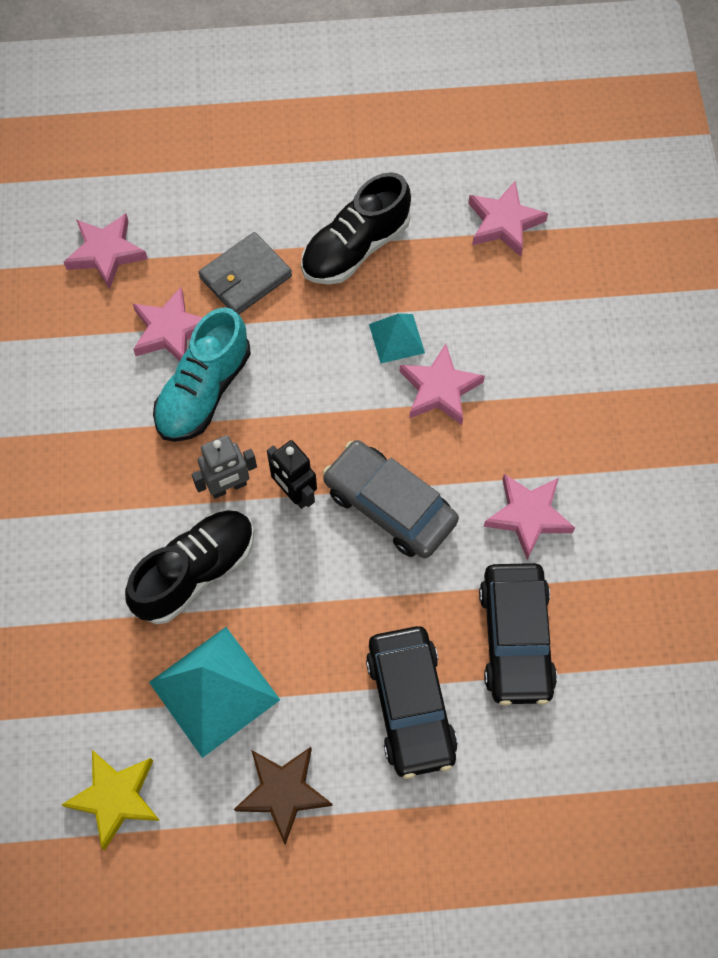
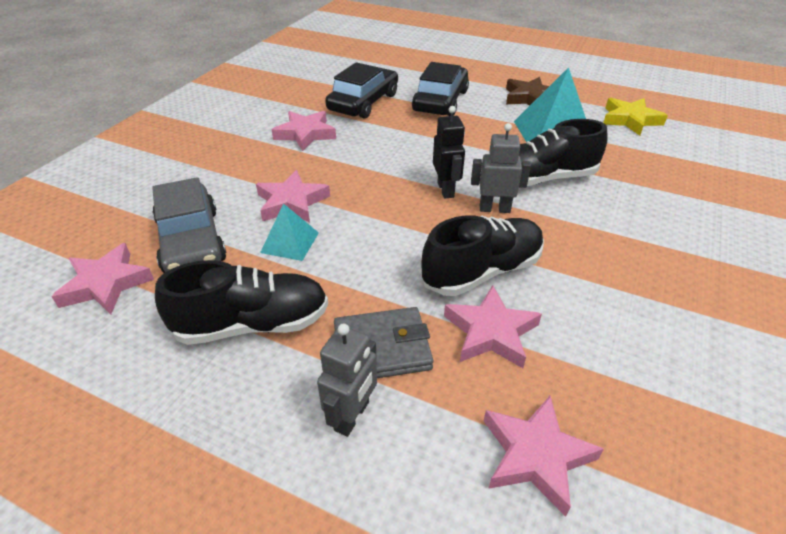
camera: 150 degrees left, 25 degrees down
turquoise shoe [153,307,251,442] -> black shoe [421,215,544,296]
grey car [323,440,459,558] -> grey car moved to [152,177,226,273]
none -> grey robot [317,323,377,437]

